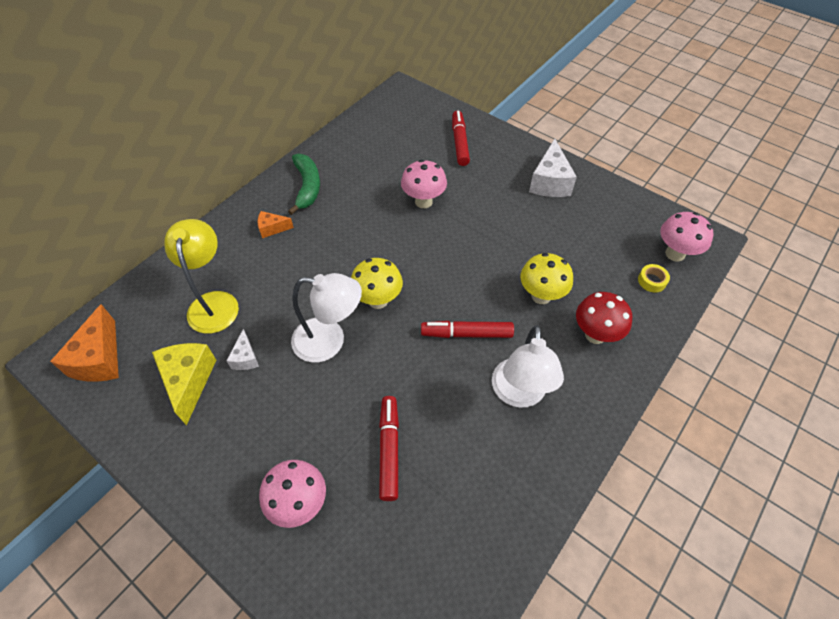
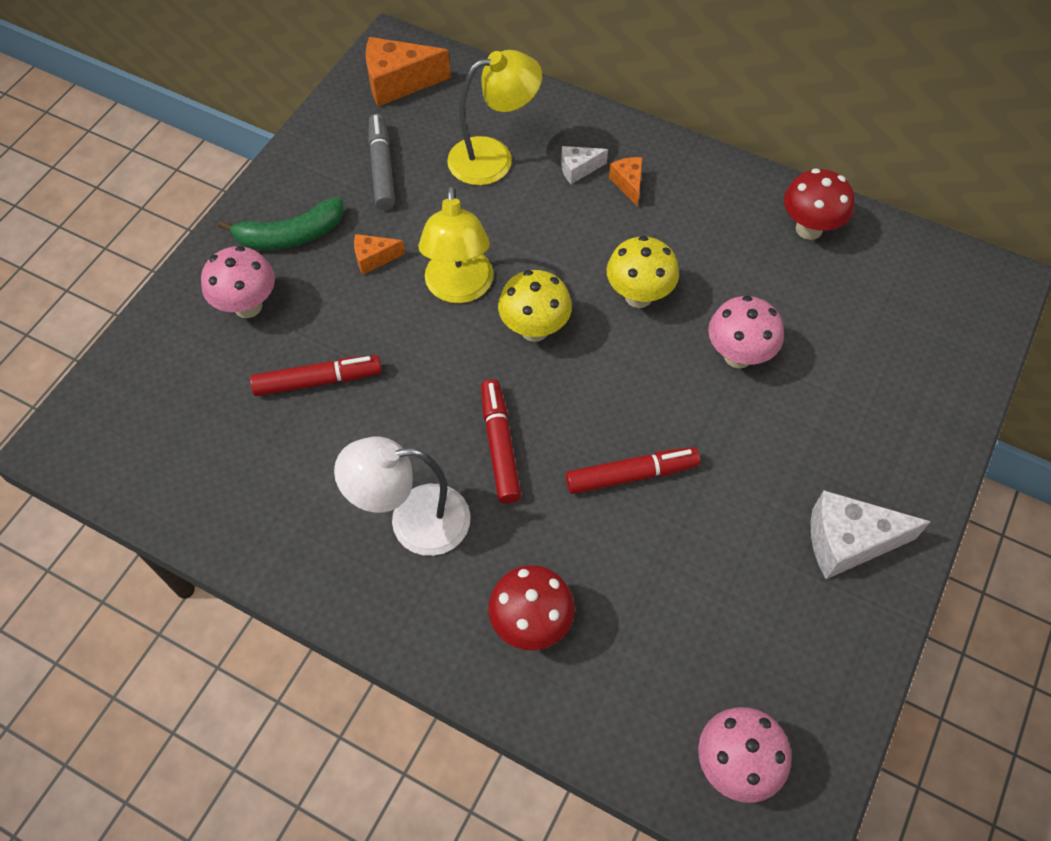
camera: 80 degrees right, 5 degrees up
yellow cheese [152,343,216,426] -> grey marker [368,114,395,210]
white cheese [227,329,259,370] -> white cheese moved to [561,146,608,184]
green banana [288,154,320,215] -> green banana moved to [218,197,344,250]
white lamp [291,273,362,363] -> yellow lamp [418,185,493,303]
red marker [452,110,470,166] -> red marker moved to [565,447,700,494]
yellow mushroom [520,253,573,304] -> yellow mushroom moved to [607,236,679,308]
yellow tape [638,264,670,292] -> none
none -> orange cheese [354,234,405,275]
none -> red mushroom [784,168,855,240]

